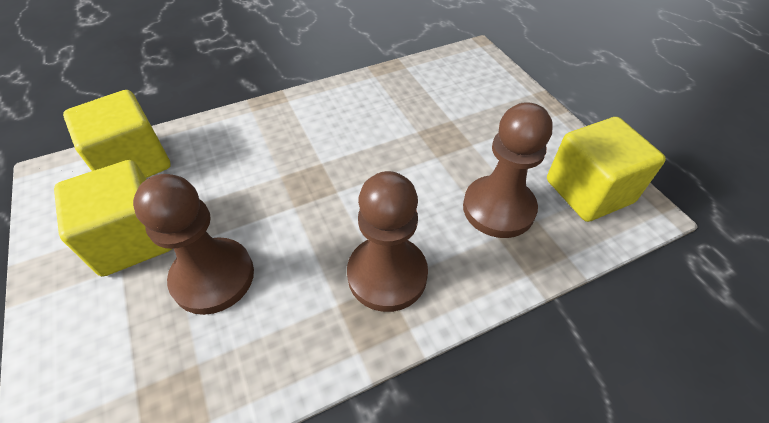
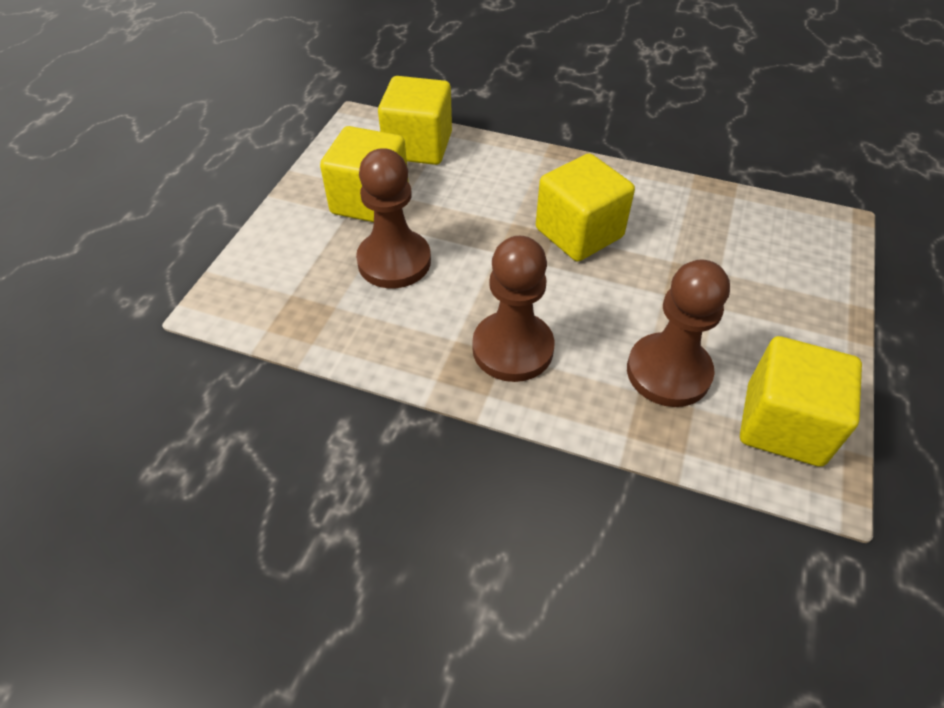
camera: 45 degrees right, 0 degrees up
none -> yellow cube [536,153,635,261]

